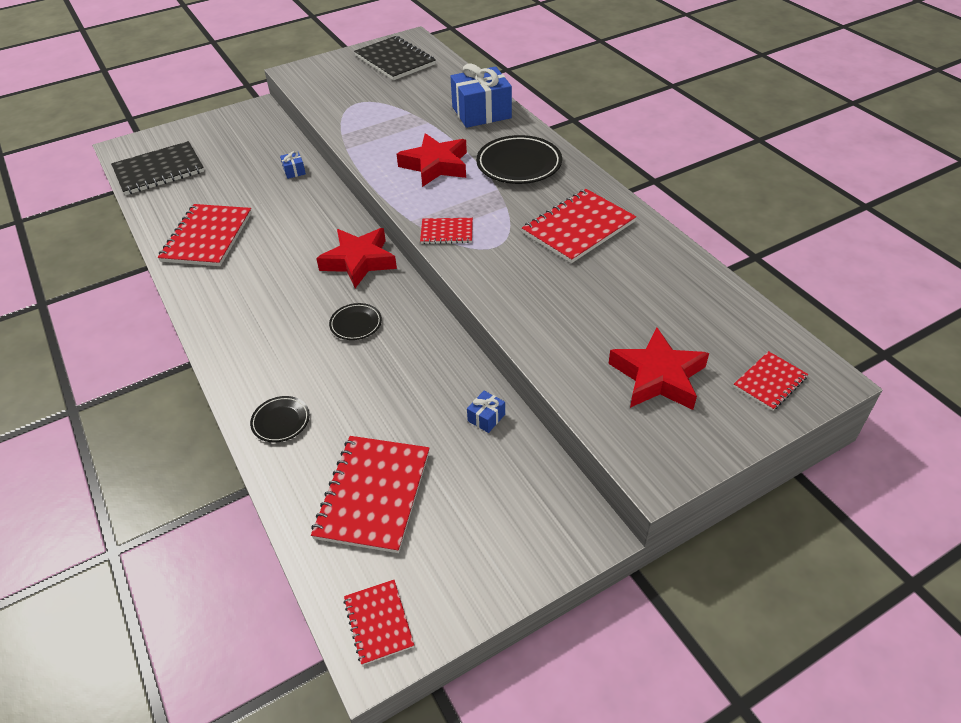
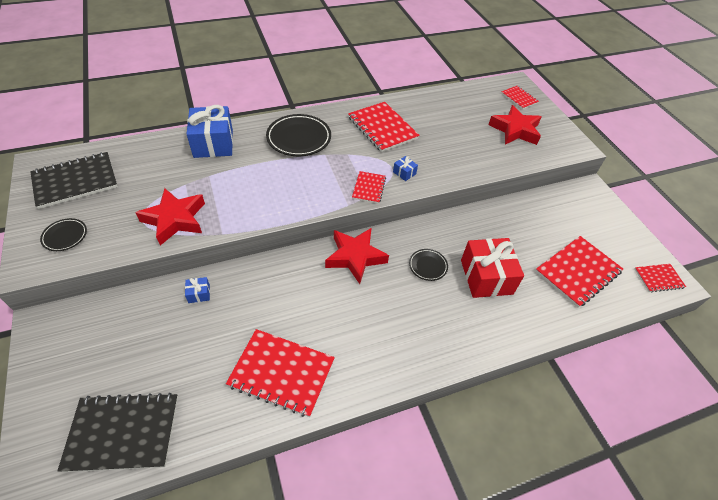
camera: 85 degrees left, 5 degrees up
black notebook [111,141,204,195] -> black notebook turned 75 degrees counterclockwise [57,393,178,472]
black plate [250,396,310,443] -> black plate moved to [40,218,87,251]
red notebook [311,436,430,553] -> red notebook turned 60 degrees counterclockwise [535,236,623,308]
red star [397,133,467,187] -> red star moved to [136,188,205,245]
blue gift [467,391,505,433] -> blue gift moved to [393,156,418,181]
none -> red gift [461,238,524,298]

